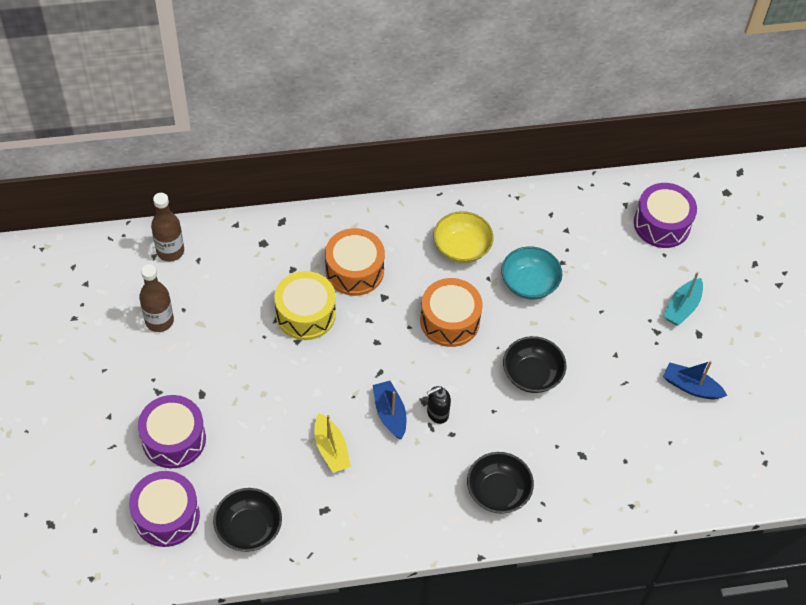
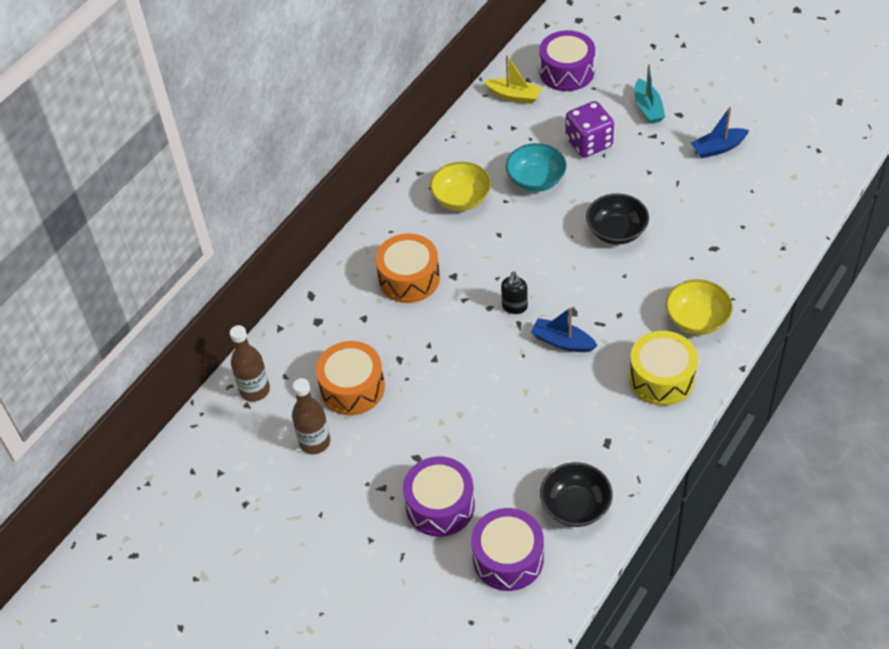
camera: 40 degrees left, 5 degrees down
yellow drum [274,271,336,340] -> yellow drum moved to [629,331,698,406]
yellow boat [315,413,351,473] -> yellow boat moved to [484,55,542,104]
orange drum [420,278,483,347] -> orange drum moved to [316,341,385,415]
black soap dispenser [427,386,451,424] -> black soap dispenser moved to [501,272,528,314]
black bowl [467,452,534,514] -> yellow bowl [666,279,733,335]
none -> purple dice [565,101,614,157]

